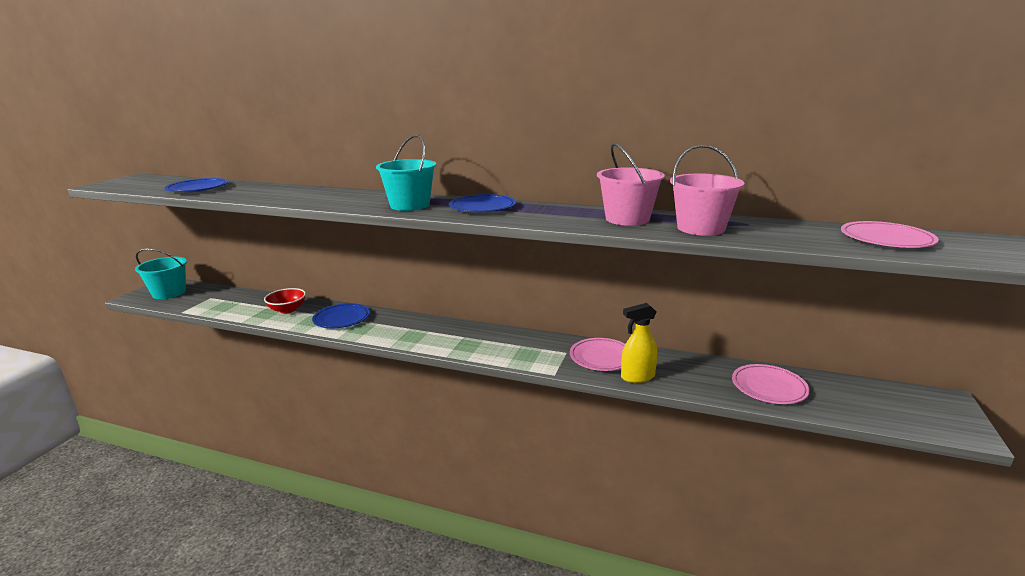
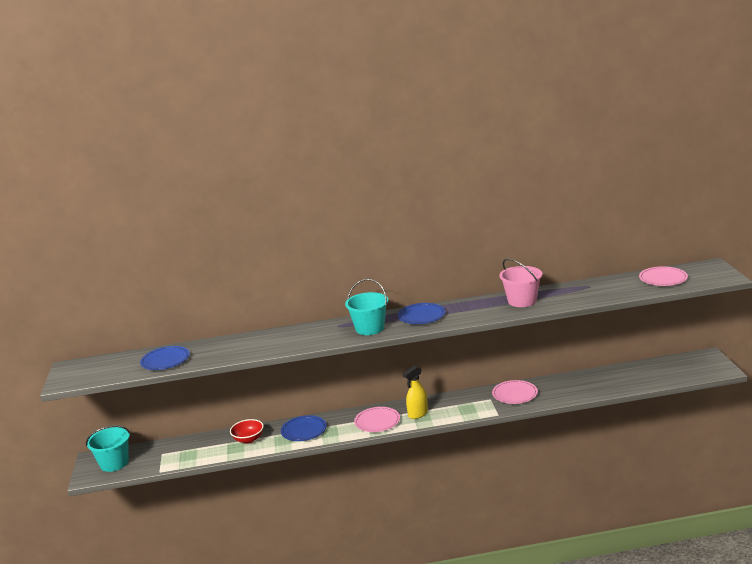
camera: 25 degrees left, 0 degrees up
yellow spray bottle [621,303,658,383] -> yellow spray bottle moved to [403,366,428,419]
pink bucket [670,145,744,236] -> none
pink plate [732,364,810,404] -> pink plate moved to [354,407,400,432]

